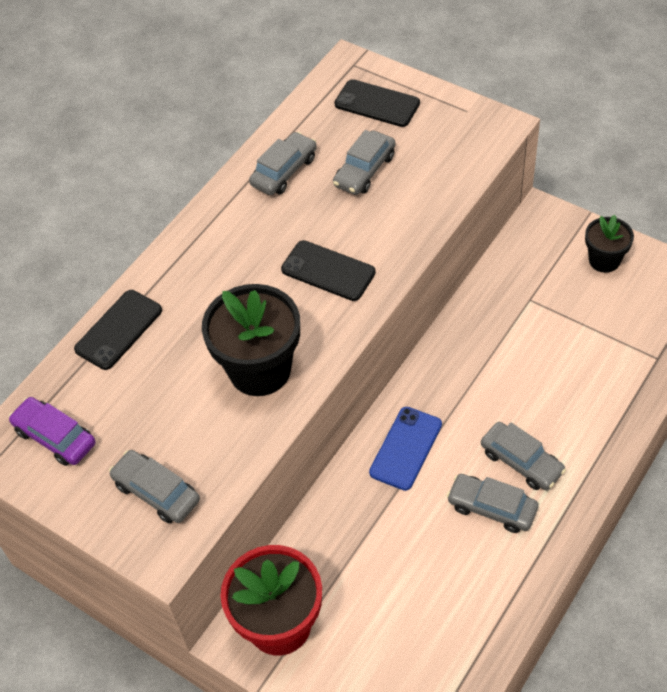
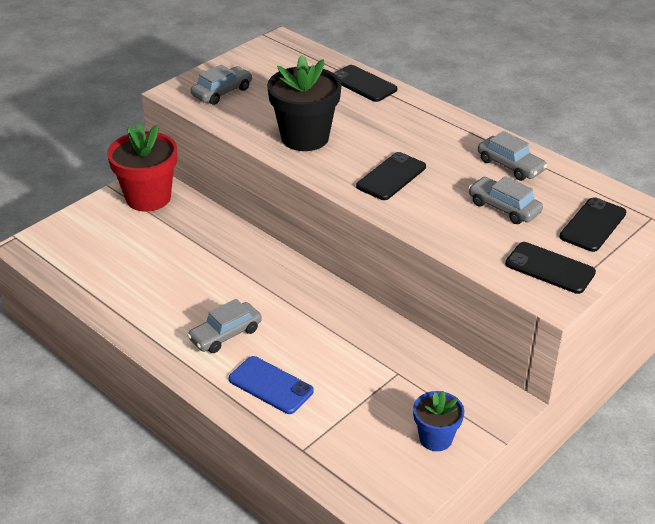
camera: 95 degrees right, 15 degrees down
purple car [8,397,95,466] -> none
blue phone [369,407,442,491] -> blue phone moved to [229,356,314,414]
grey car [447,474,538,533] -> none
black flower pot [585,215,634,273] -> blue flower pot [413,391,464,451]
none -> black phone [505,242,596,294]

